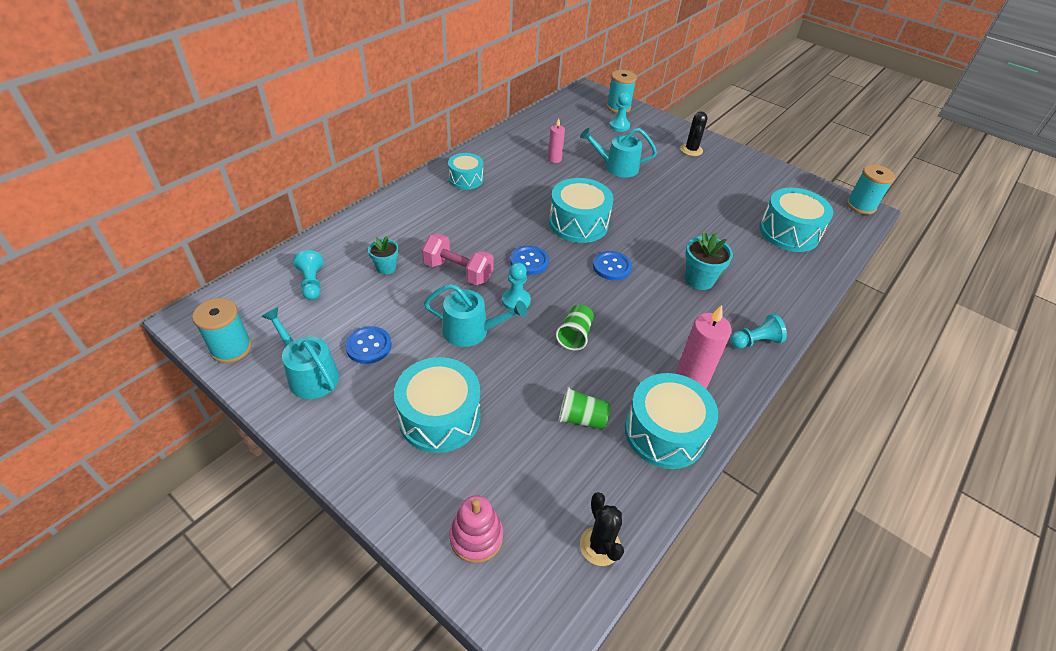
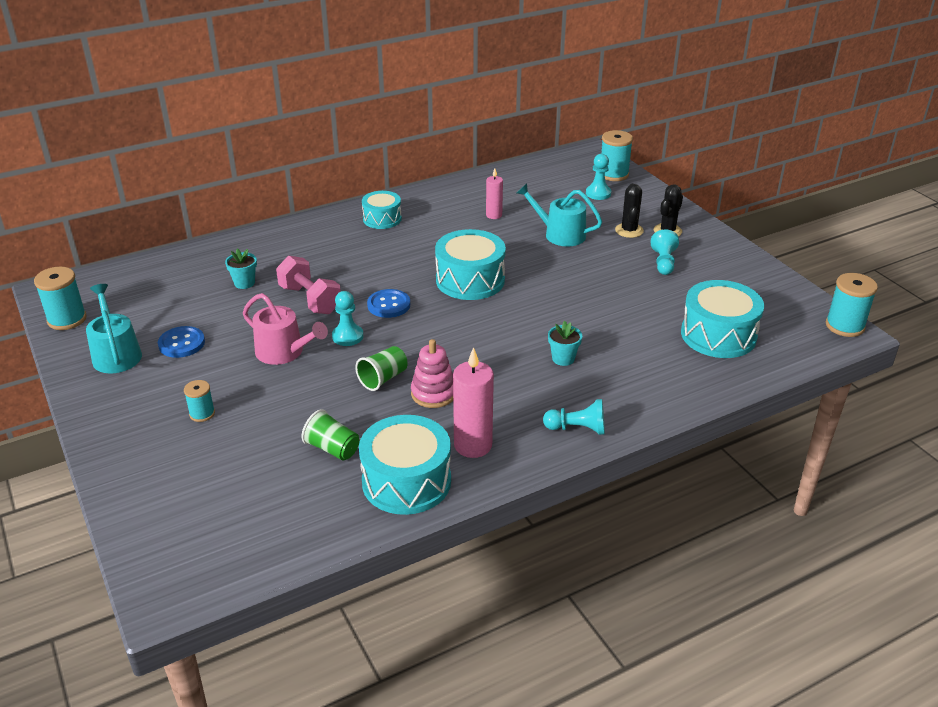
camera: 25 degrees right, 10 degrees down
turquoise pawn [293,250,324,300] -> turquoise pawn moved to [651,229,679,275]
turquoise drum [394,357,480,453] -> turquoise spool [184,380,215,422]
turquoise watering can [424,284,527,347] -> pink watering can [243,293,328,365]
pink stacking toy [449,495,503,563] -> pink stacking toy moved to [411,339,453,408]
black cactus [580,492,624,566] -> black cactus moved to [615,184,644,238]
blue button [593,251,632,280] -> none
turquoise flower pot [685,232,733,290] -> turquoise flower pot [548,321,582,366], size x0.65

